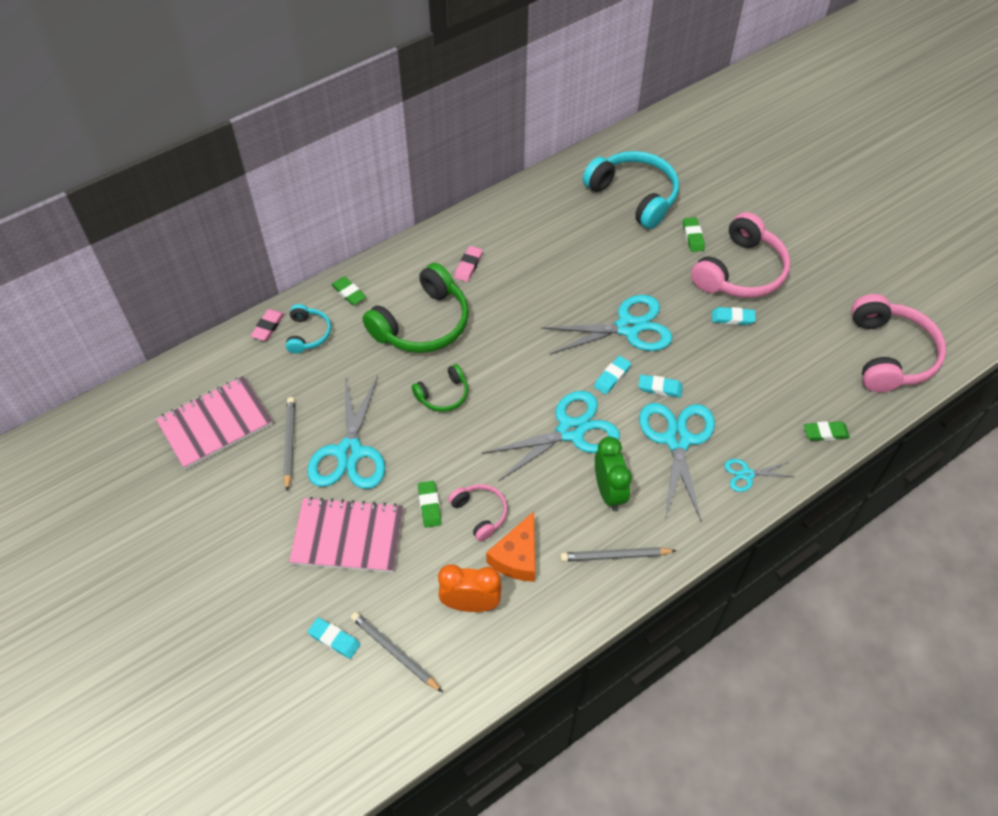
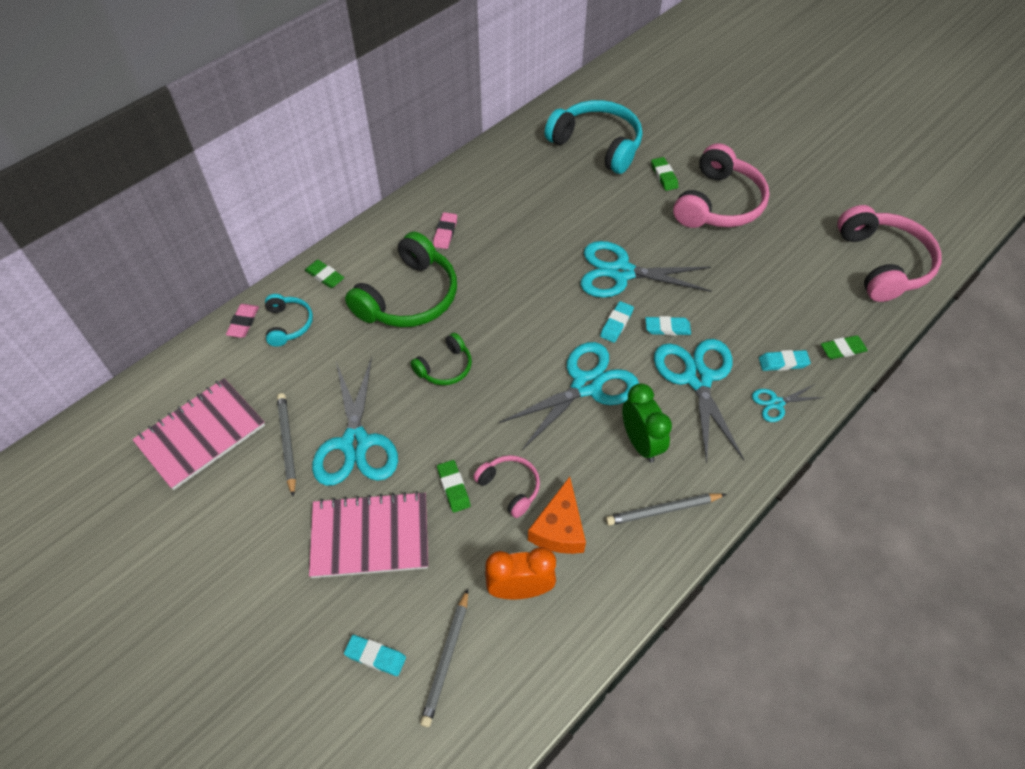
camera: 10 degrees left, 0 degrees up
grey pencil [351,612,443,692] -> grey pencil turned 105 degrees counterclockwise [420,589,468,727]
turquoise scissors [541,295,673,355] -> turquoise scissors turned 150 degrees counterclockwise [581,241,712,298]
turquoise eraser [712,307,756,325] -> turquoise eraser moved to [759,350,811,371]

